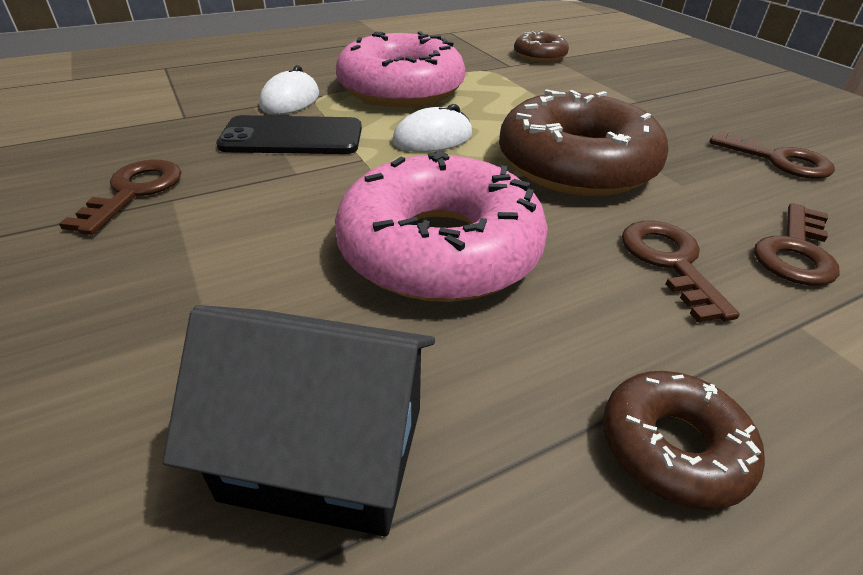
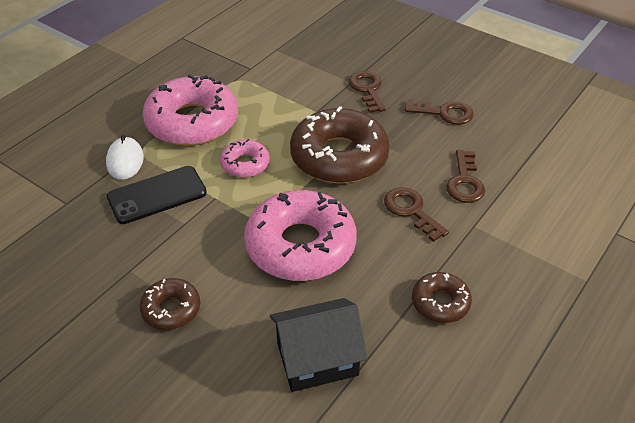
camera: 25 degrees left, 5 degrees up
brown key [59,160,181,235] -> brown key moved to [349,71,386,113]
white mouse [392,104,472,152] -> pink donut [220,139,270,178]
brown donut [514,31,569,62] -> brown donut moved to [140,278,200,330]

